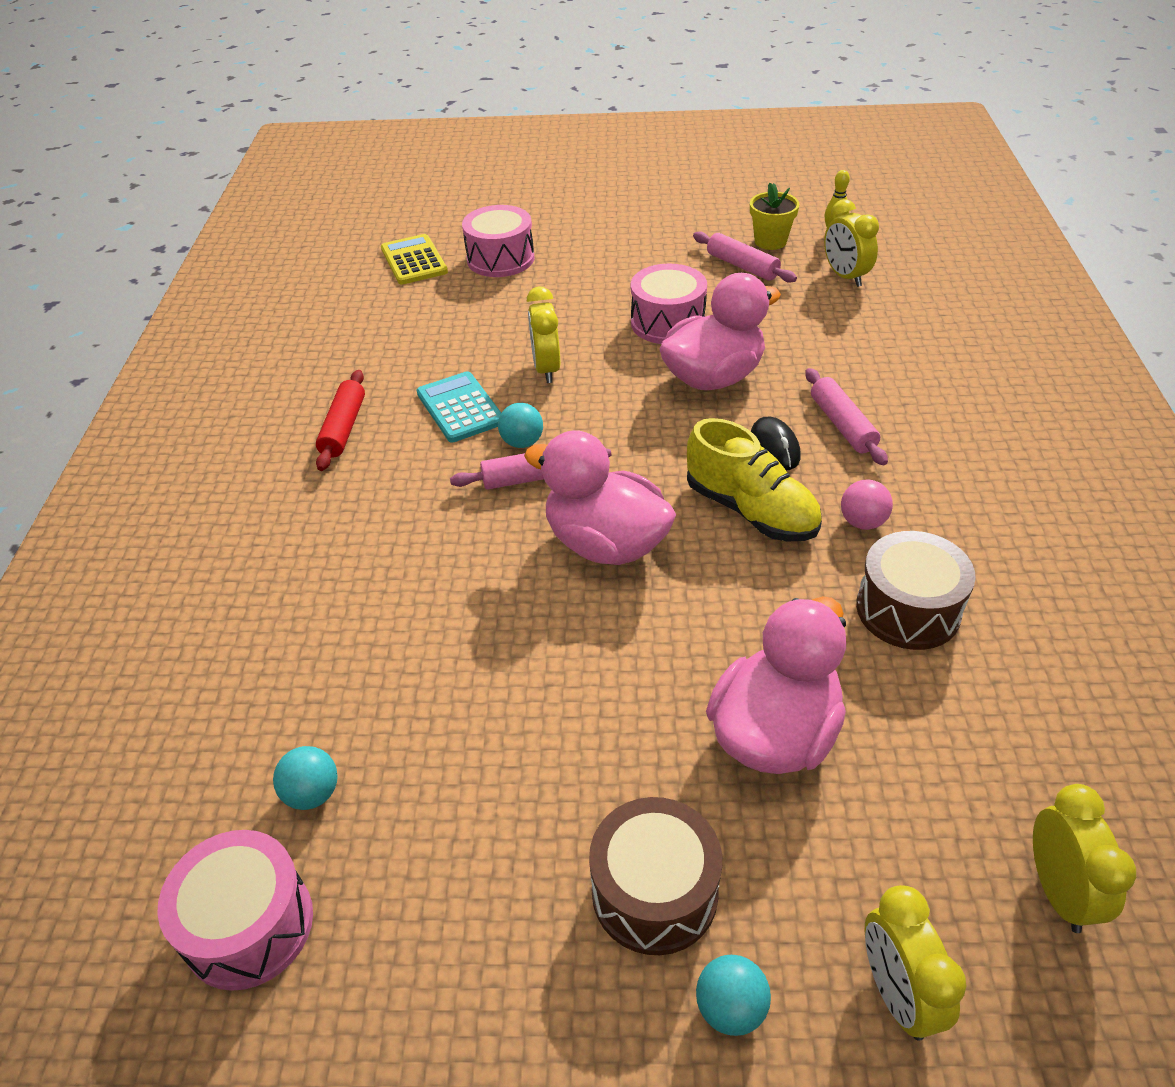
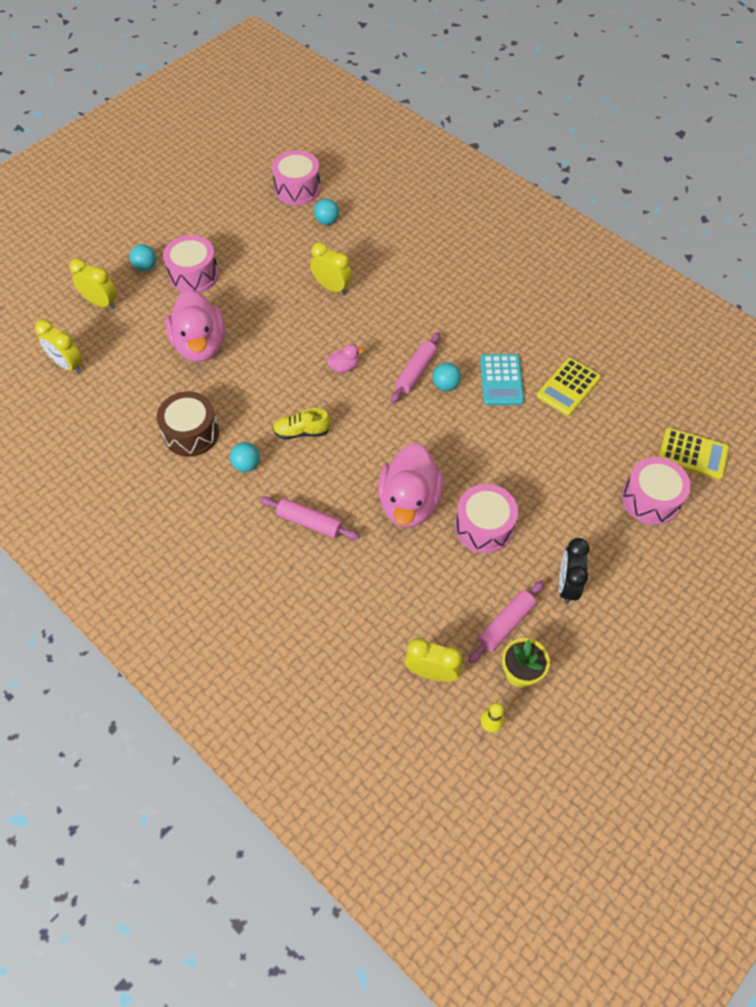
camera: 130 degrees right, 15 degrees up
red rolling pin [316,370,365,471] -> none
turquoise calculator [417,371,501,442] -> turquoise calculator turned 75 degrees clockwise [480,354,524,405]
pink duck [524,430,676,565] -> pink duck [326,344,364,373], size x0.42
yellow clock [527,286,560,383] -> yellow clock moved to [310,242,352,295]
brown drum [589,797,722,955] -> pink drum [163,235,219,293]
yellow shoe [687,418,822,541] -> yellow shoe [273,408,331,439], size x0.62
pink rolling pin [693,232,797,283] -> pink rolling pin turned 45 degrees counterclockwise [468,580,545,663]
black mouse [751,417,800,470] -> none
pink ball [841,480,893,530] -> turquoise ball [230,442,260,472]
none -> yellow calculator [537,358,601,416]
none -> black clock [559,538,589,603]

